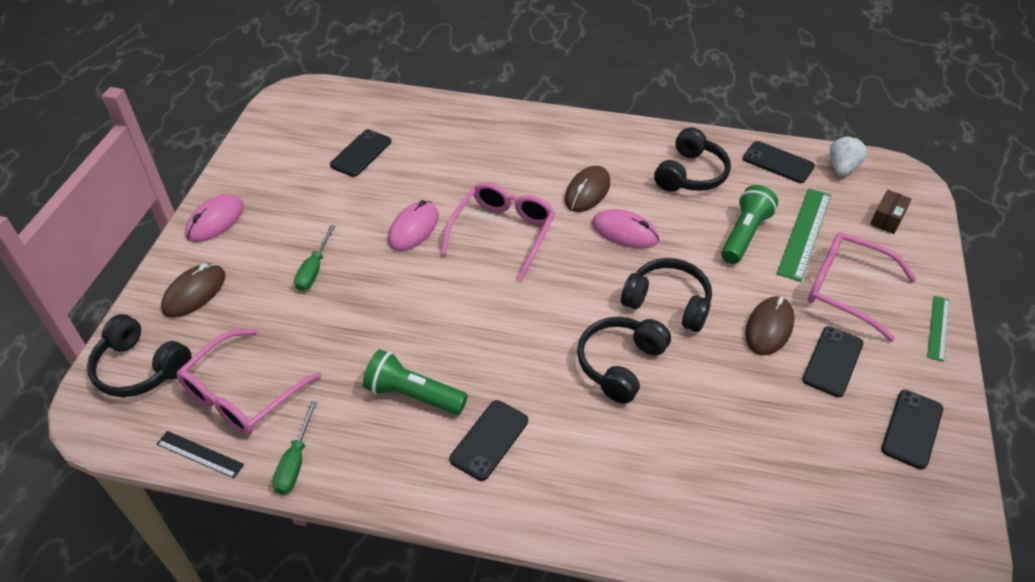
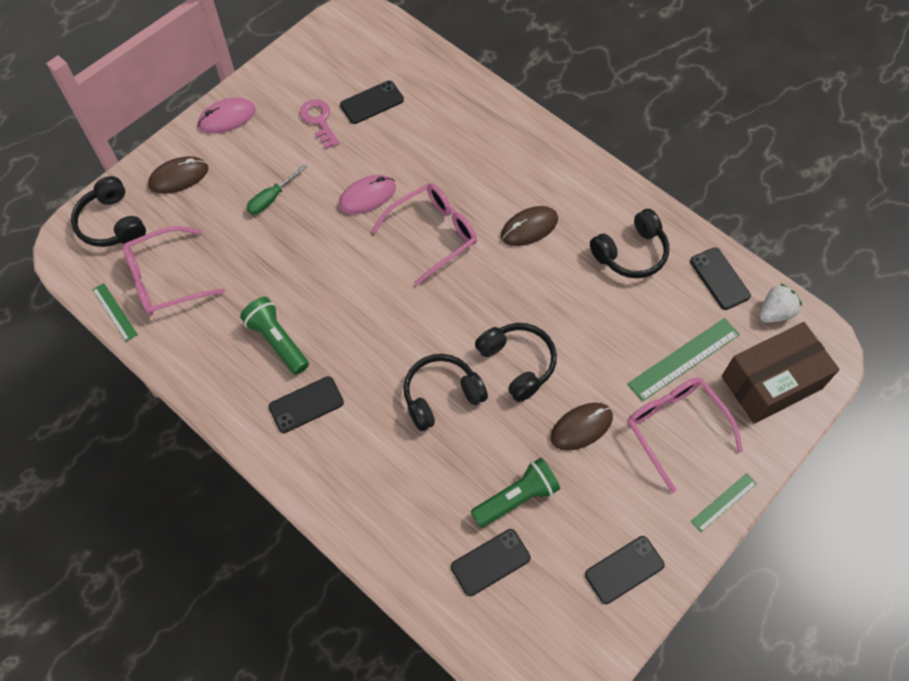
camera: 30 degrees right, 15 degrees up
black ruler [157,431,244,478] -> green ruler [92,283,138,342]
green screwdriver [272,401,317,495] -> none
pink mouse [592,209,659,249] -> none
green flashlight [721,185,778,264] -> green flashlight moved to [471,458,560,528]
black phone [802,326,864,397] -> black phone moved to [451,529,531,596]
brown box [870,190,912,234] -> brown box [722,322,840,424], size x2.38
none -> pink key [300,99,340,149]

